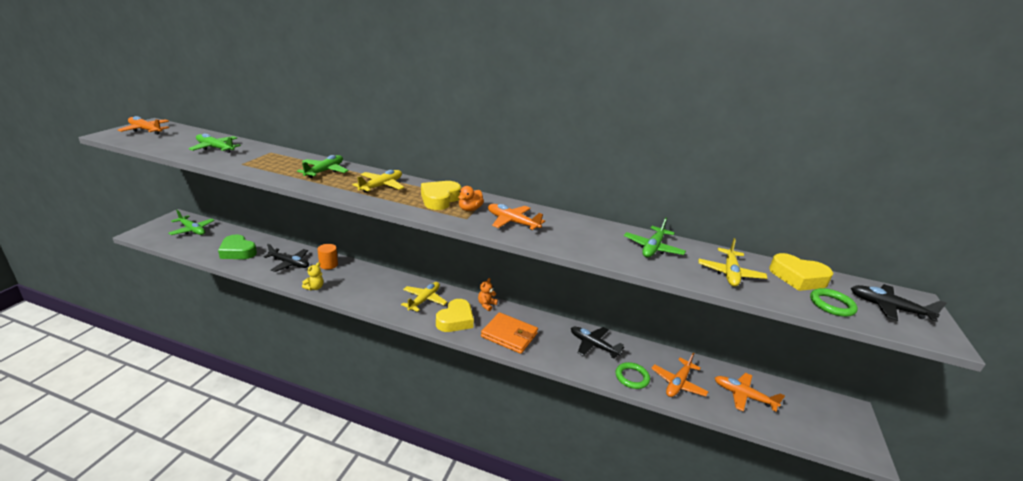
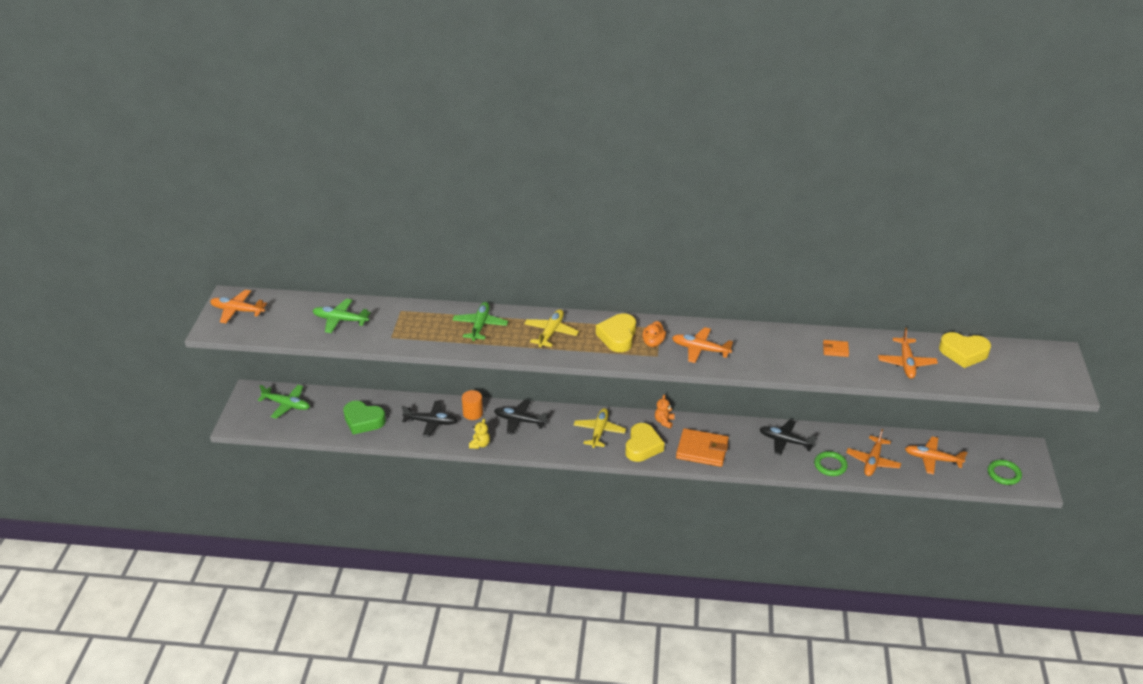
camera: 10 degrees left, 10 degrees up
green plane [624,218,686,257] -> orange wallet [823,340,849,357]
yellow plane [699,238,767,287] -> orange plane [878,328,938,379]
green ring [810,288,858,317] -> green ring moved to [988,460,1022,485]
black plane [851,284,947,322] -> black plane moved to [494,399,549,435]

